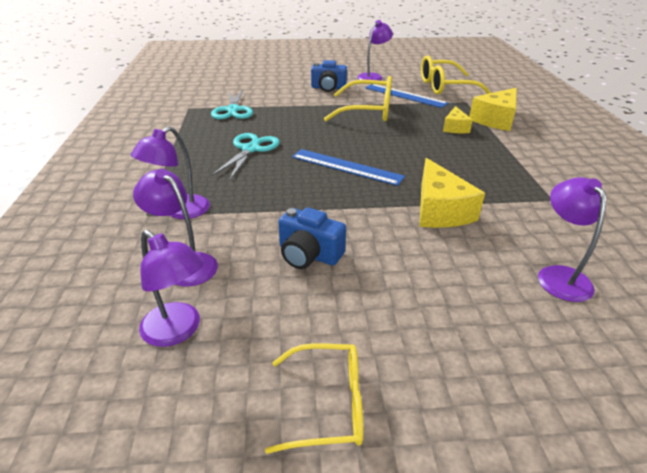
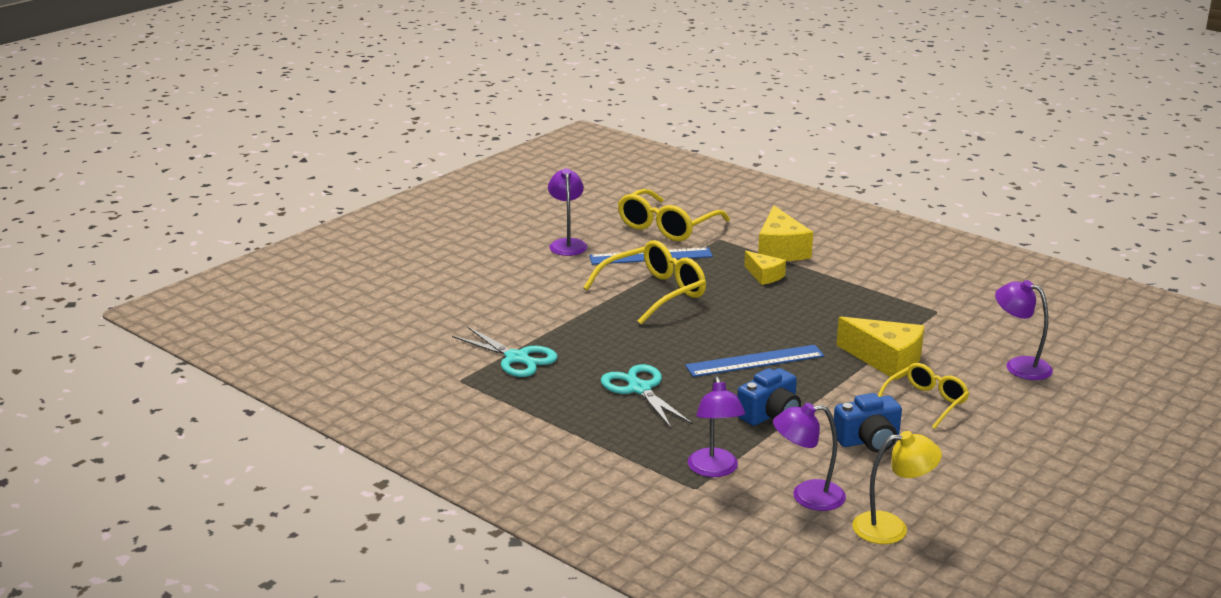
camera: 45 degrees left, 10 degrees down
purple lamp [139,230,204,347] -> yellow lamp [852,431,942,544]
yellow glasses [265,343,363,454] -> yellow glasses moved to [878,363,969,429]
blue camera [311,60,347,92] -> blue camera moved to [737,368,801,426]

